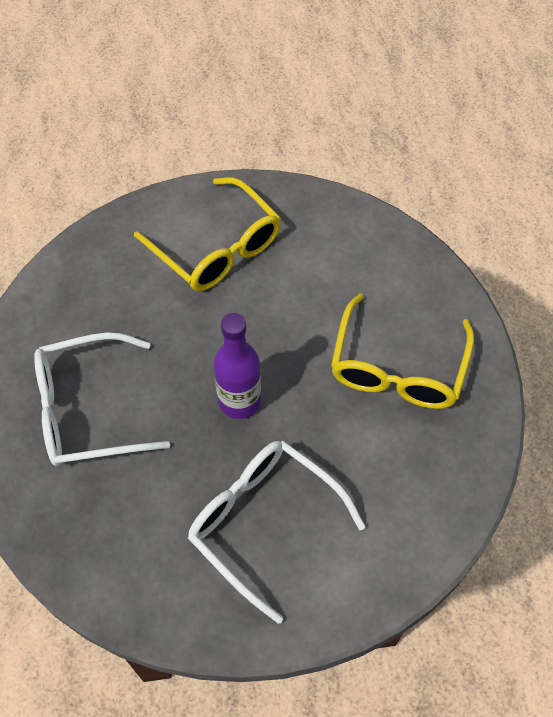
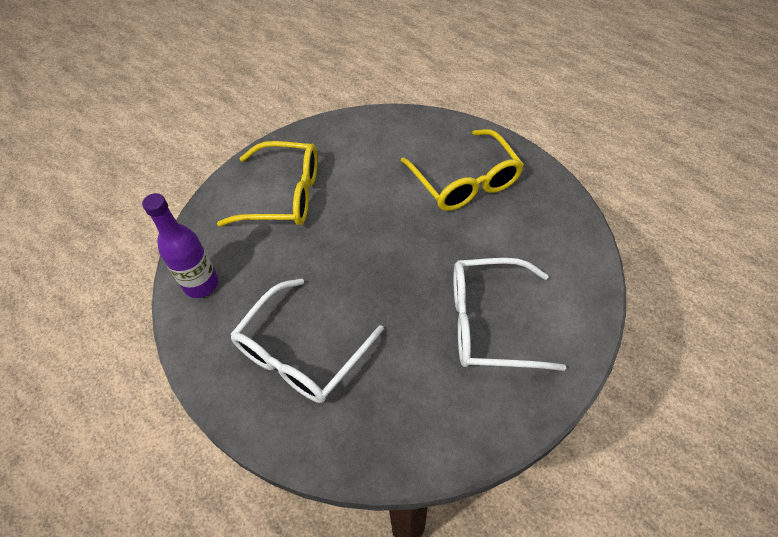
camera: 40 degrees left, 5 degrees down
purple bottle [214,313,261,419] -> purple bottle moved to [142,193,218,298]

